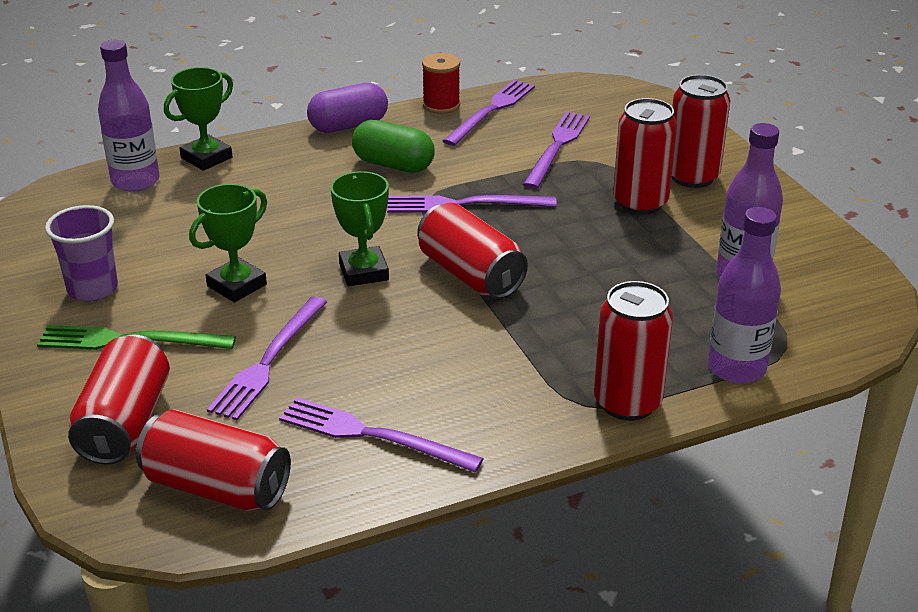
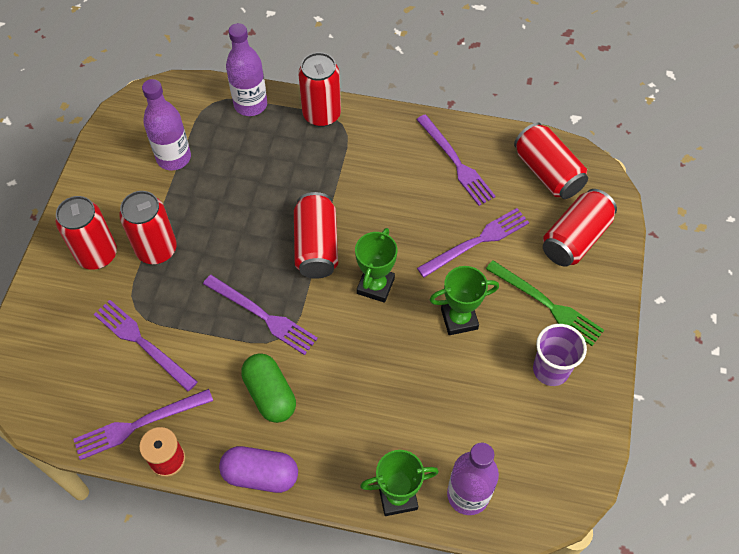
camera: 145 degrees left, 25 degrees up
purple fork [523,112,590,189] -> purple fork turned 75 degrees clockwise [94,300,198,392]

